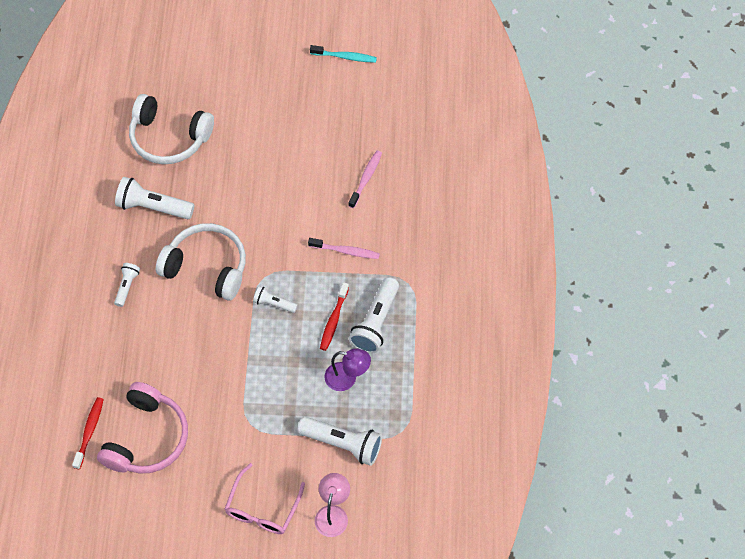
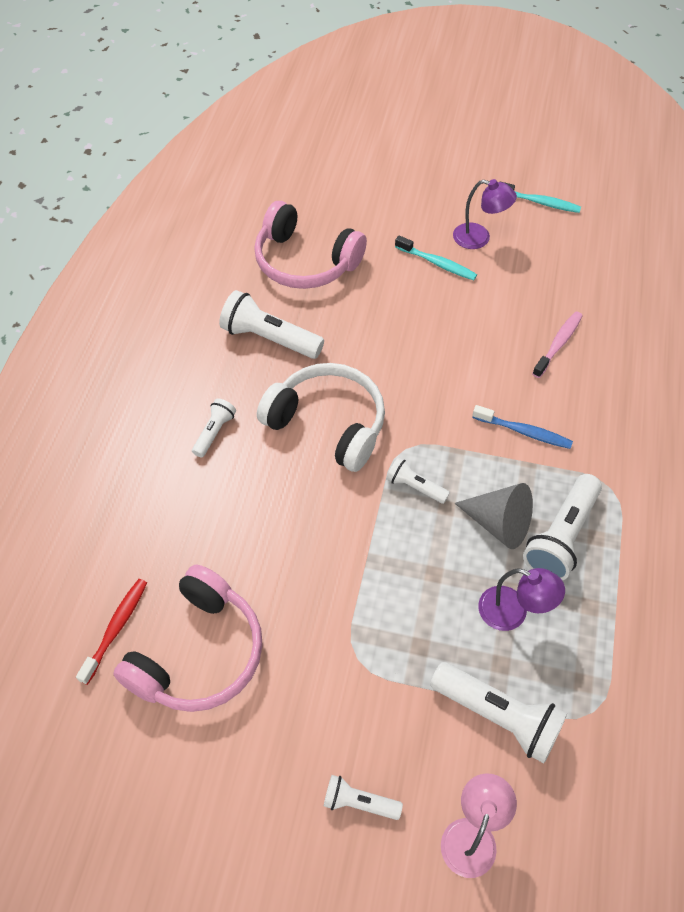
camera: 10 degrees right, 5 degrees down
white headphones [129,94,214,164] -> pink headphones [254,201,367,289]
pink glasses [225,463,305,534] -> white flashlight [324,775,403,820]
pink toothbrush [308,238,380,259] -> blue toothbrush [472,405,573,449]
red toothbrush [320,282,349,351] -> grey cone [454,483,533,549]
none -> turquoise toothbrush [395,236,477,280]
none -> purple lamp [453,179,517,249]

